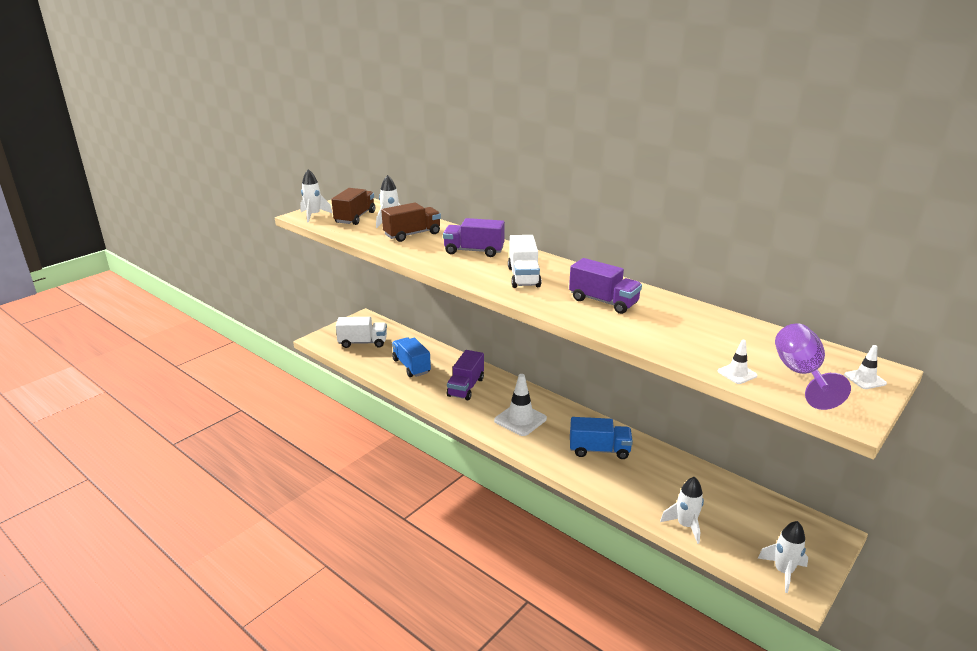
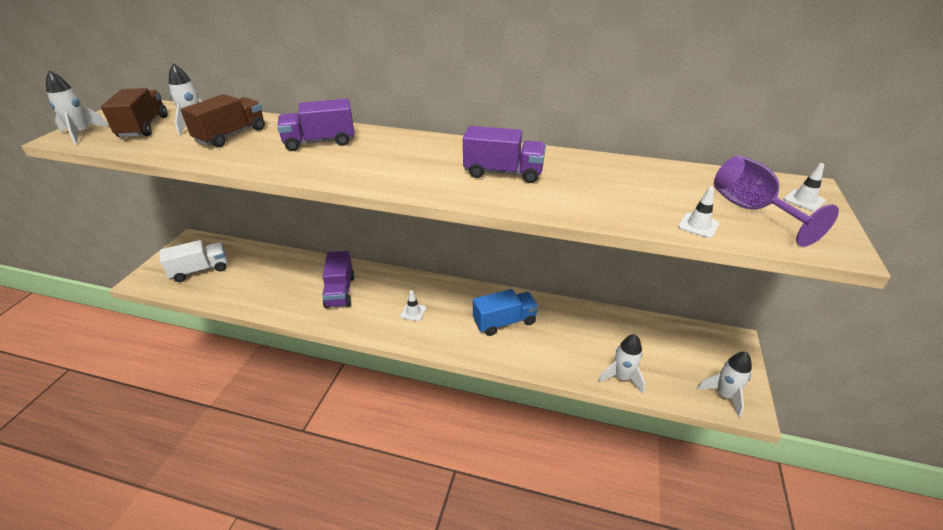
camera: 25 degrees left, 10 degrees up
blue truck [392,337,431,377] -> none
white traffic cone [494,374,547,436] -> white traffic cone [400,290,427,321], size x0.51
white truck [508,235,542,288] -> none

